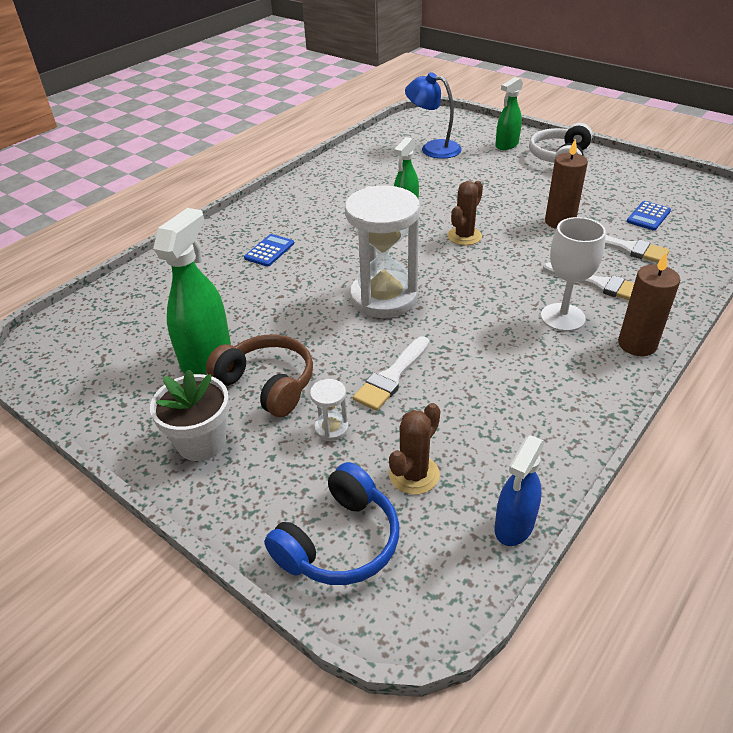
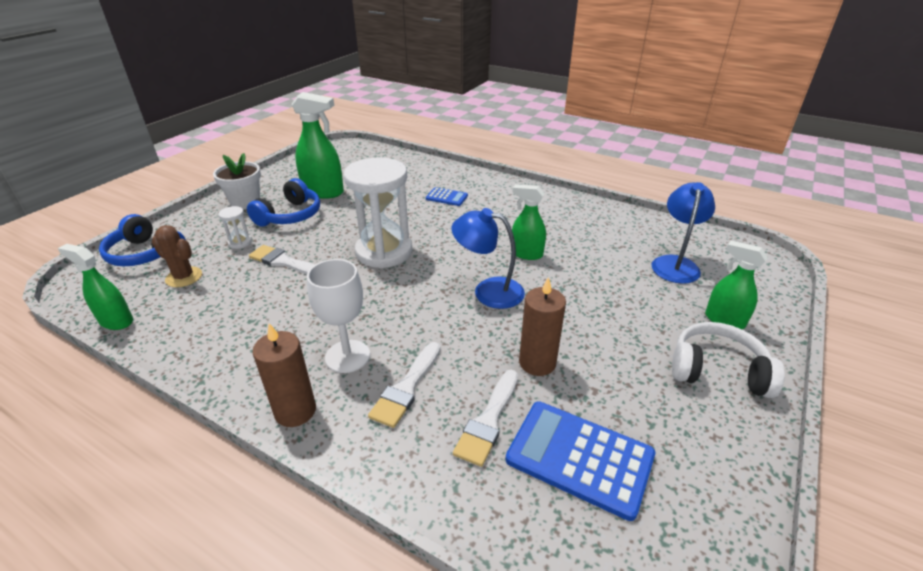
camera: 80 degrees right, 5 degrees down
brown headphones [206,334,313,417] -> blue headphones [247,178,320,227]
brown cactus [447,181,483,245] -> blue lamp [452,208,525,309]
blue spray bottle [495,436,545,546] -> green spray bottle [58,244,133,330]
blue calculator [627,201,671,231] -> blue calculator [505,401,655,521], size x1.92

